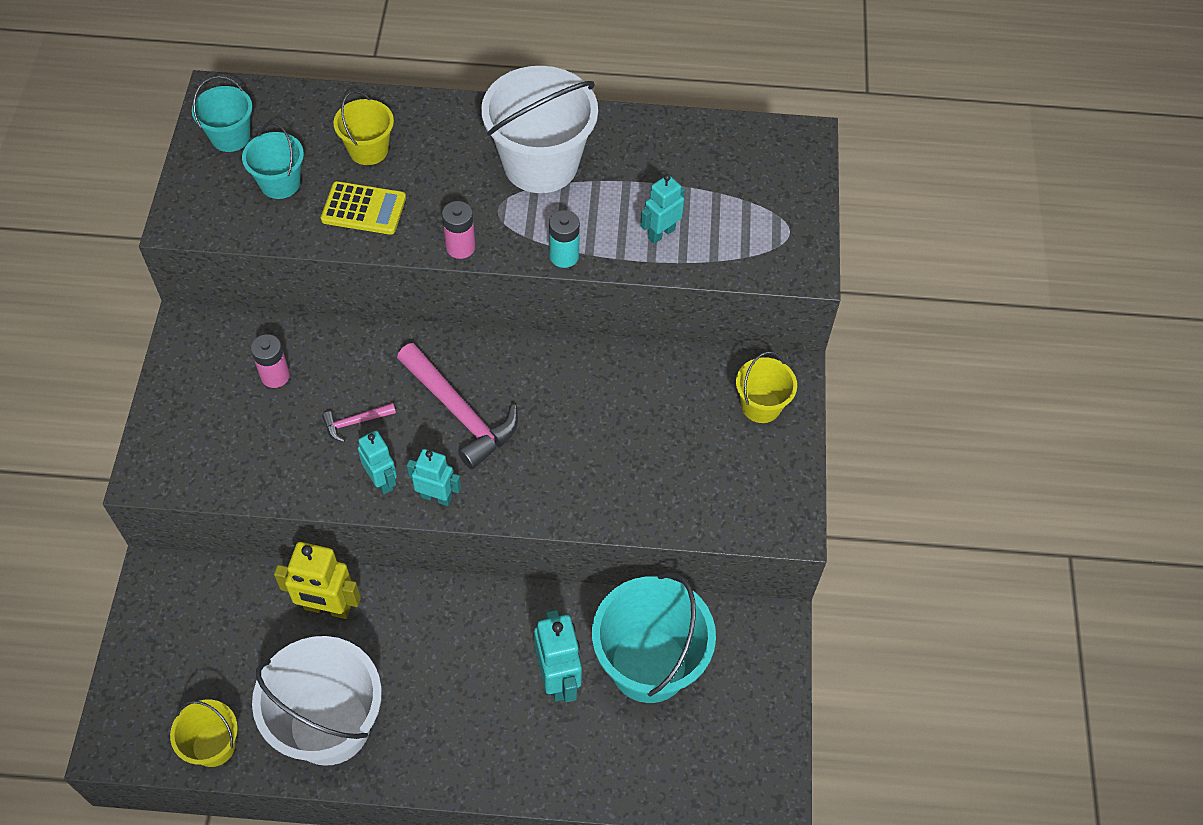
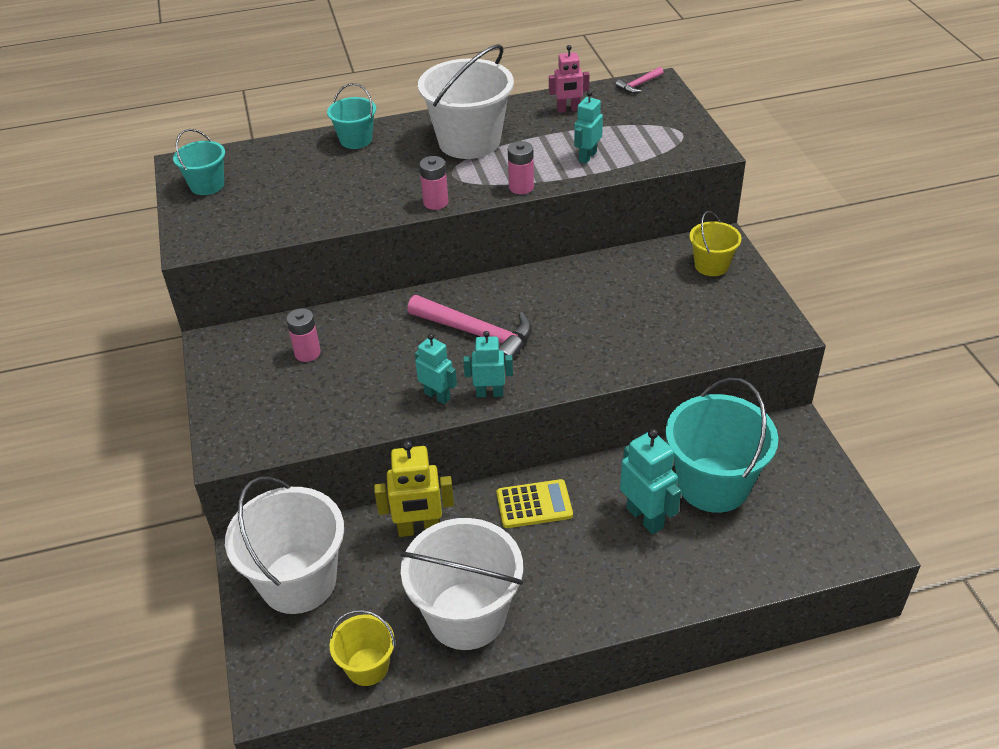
camera: 15 degrees left, 15 degrees down
turquoise bucket [242,123,304,199] -> turquoise bucket moved to [327,83,376,149]
yellow calculator [321,181,406,235] -> yellow calculator moved to [496,479,573,528]
pink hammer [322,403,396,442] -> pink hammer moved to [615,67,664,93]
yellow bucket [333,91,394,165] -> none
turquoise battery [549,210,580,268] -> pink battery [508,141,534,194]
none -> white bucket [225,476,344,614]
none -> pink robot [549,45,589,113]

